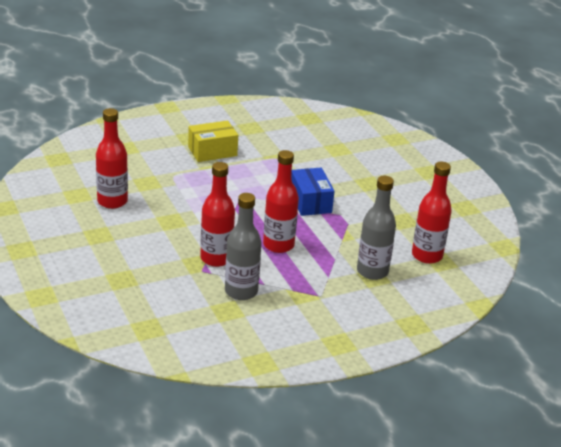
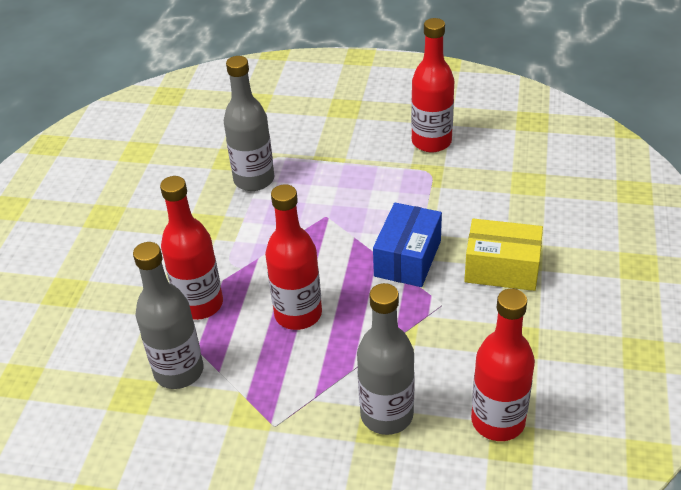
camera: 40 degrees right, 10 degrees up
red bottle [96,108,128,209] -> red bottle moved to [411,18,454,152]
yellow box [188,120,238,162] -> yellow box moved to [464,219,543,291]
none -> grey bottle [224,56,274,191]

